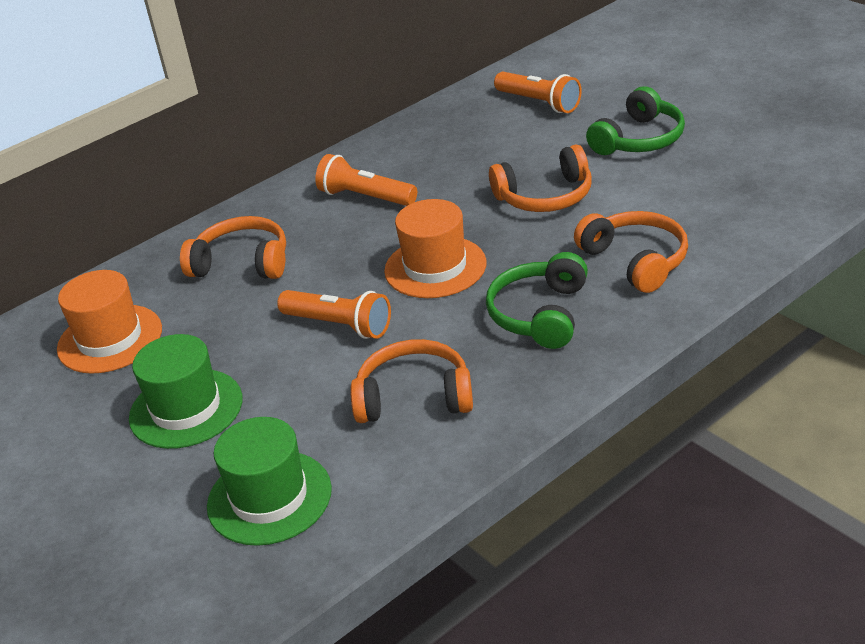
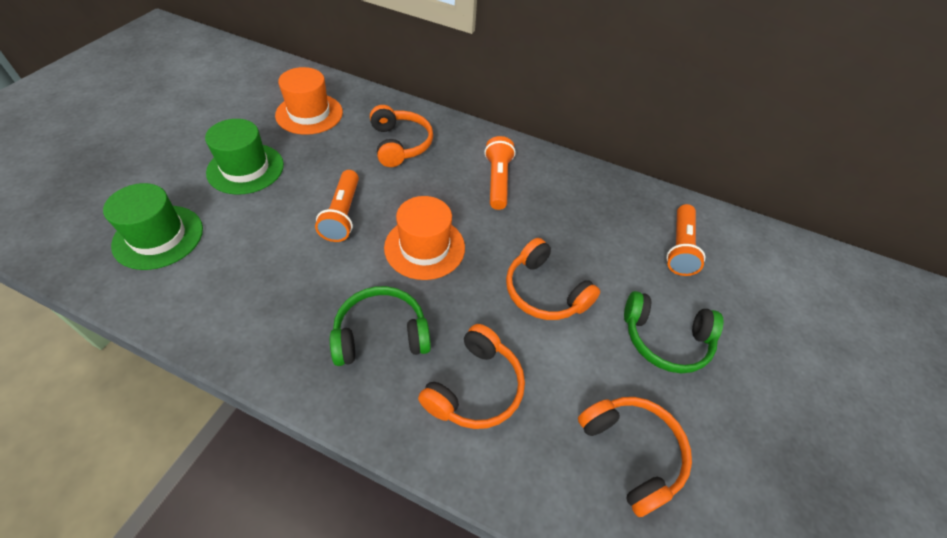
camera: 55 degrees right, 15 degrees up
orange headphones [350,339,473,423] -> orange headphones moved to [578,397,692,517]

